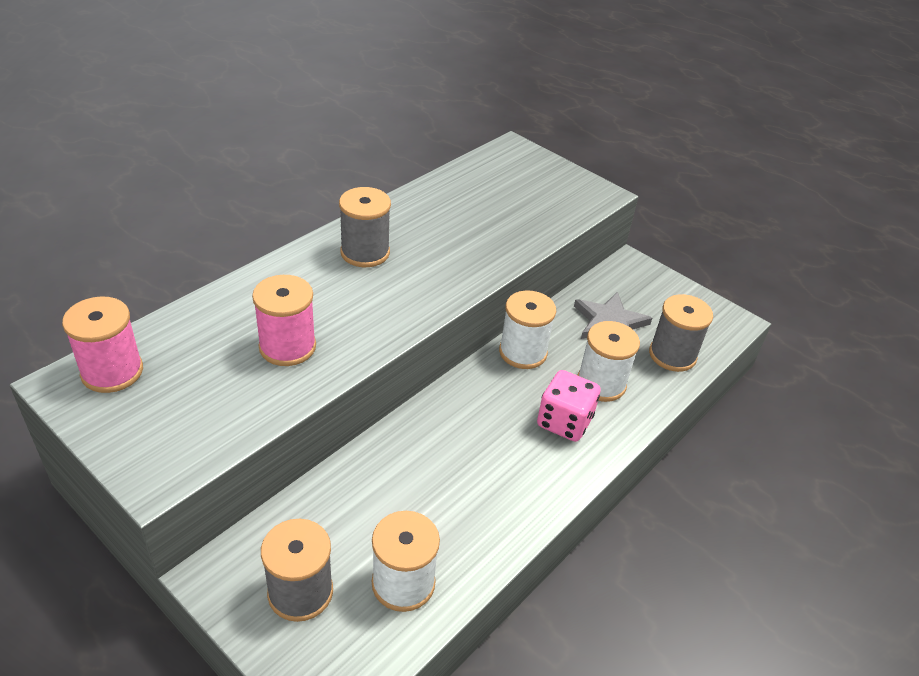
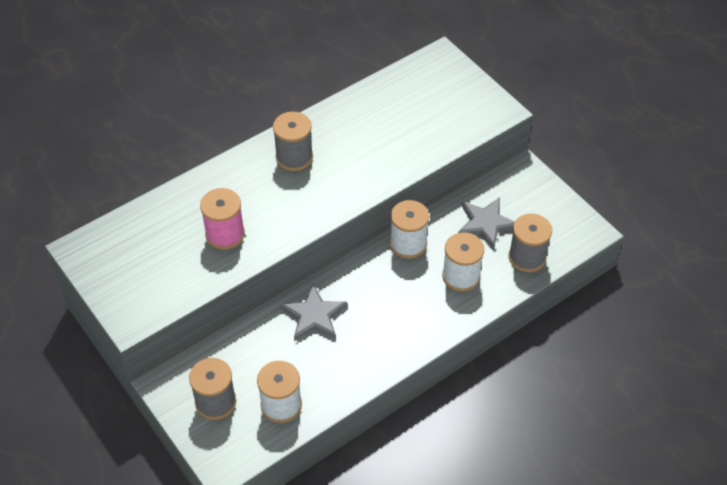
camera: 15 degrees right, 10 degrees up
pink spool [62,296,143,393] -> none
pink dice [537,370,600,442] -> none
none -> grey star [281,284,347,341]

